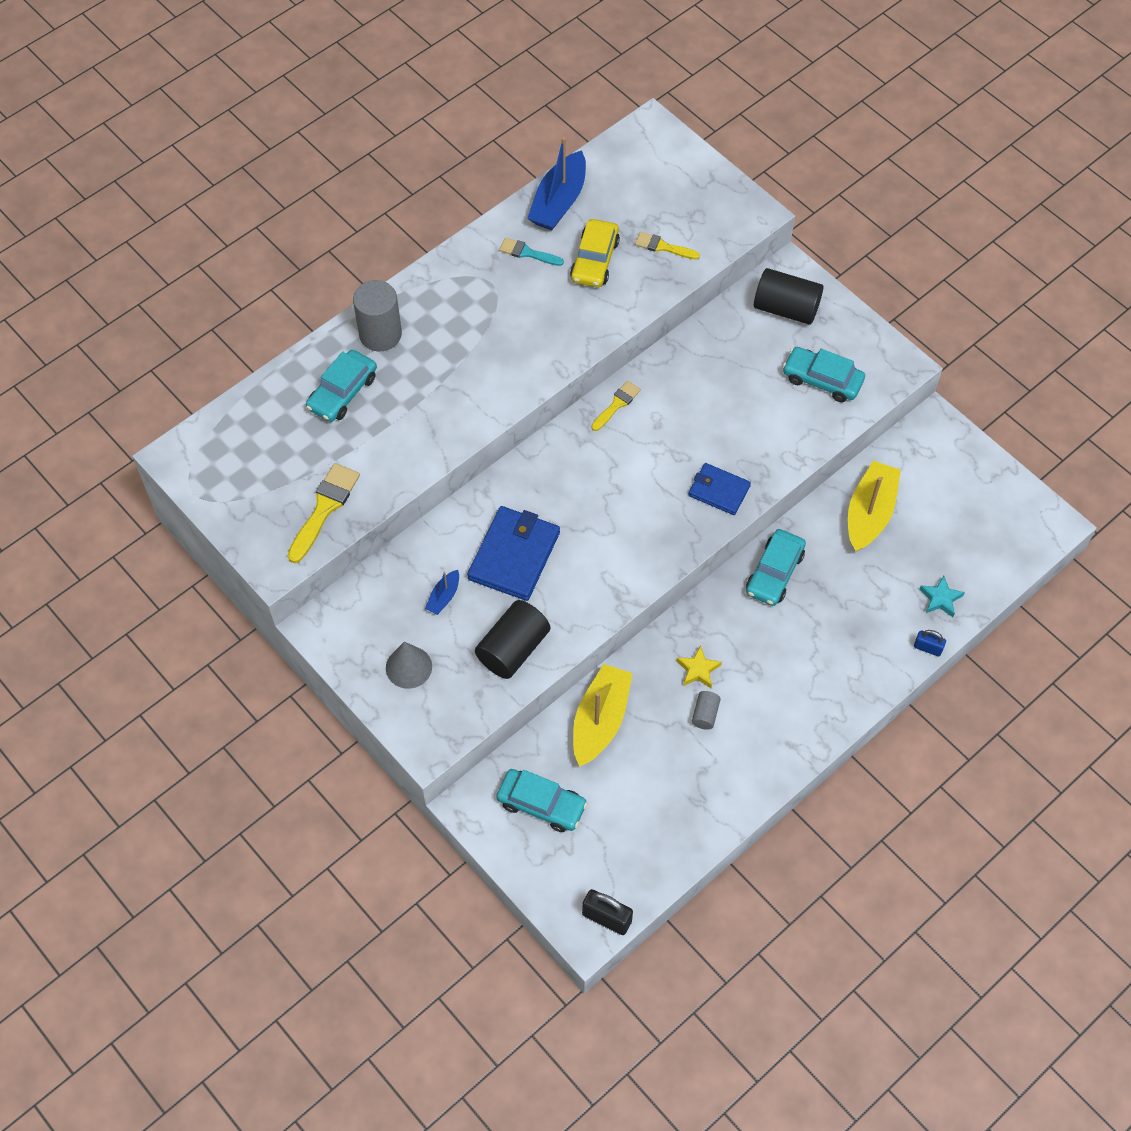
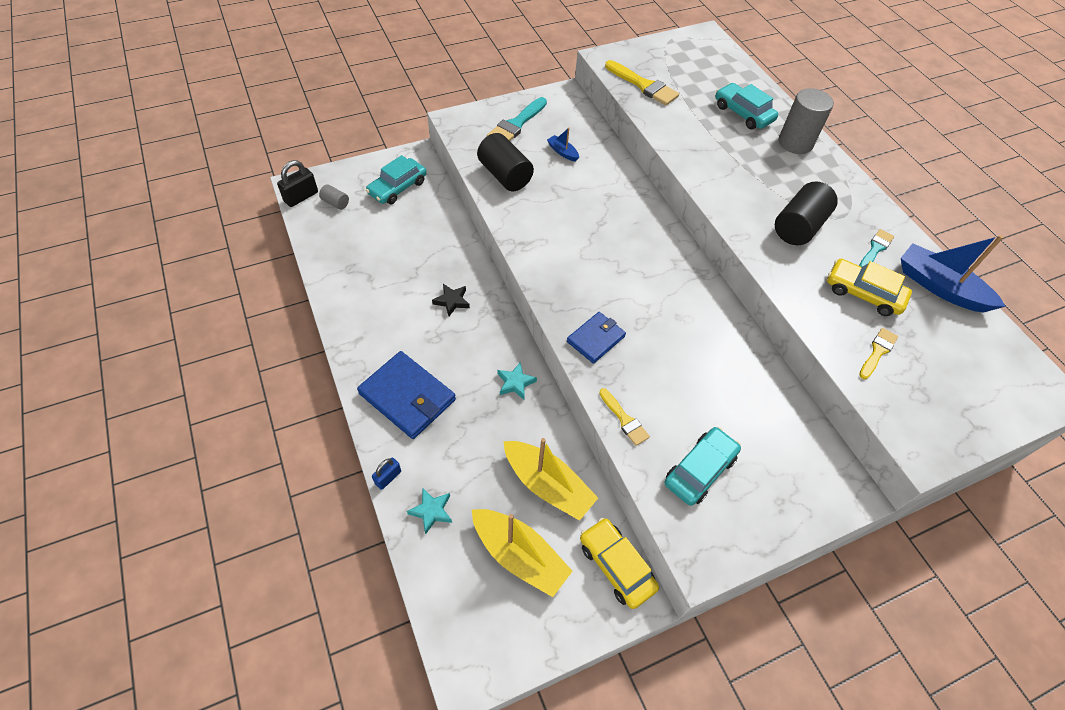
camera: 105 degrees right, 5 degrees down
grey cone [386,642,432,689] -> turquoise brush [487,97,547,141]
blue wallet [467,506,560,601] -> blue wallet moved to [357,351,456,439]
yellow boat [573,664,633,767] -> yellow boat moved to [472,509,573,597]
yellow brush [591,381,641,431] -> yellow brush moved to [599,388,650,446]
yellow star [677,645,722,688] -> black star [432,284,470,316]
grey cylinder [692,691,721,730] -> grey cylinder moved to [319,184,349,210]
turquoise car [746,529,806,606] -> turquoise star [498,362,537,400]
black cylinder [754,268,823,325] -> black cylinder moved to [775,181,838,245]
none -> yellow car [580,518,659,609]

